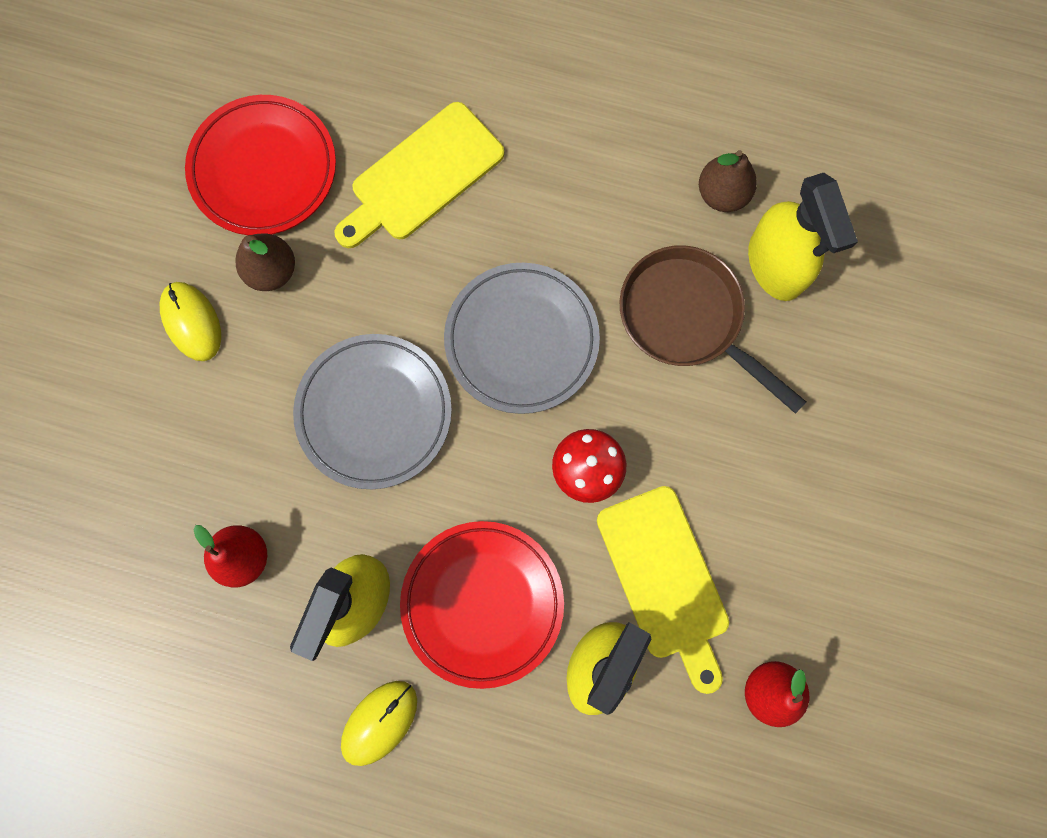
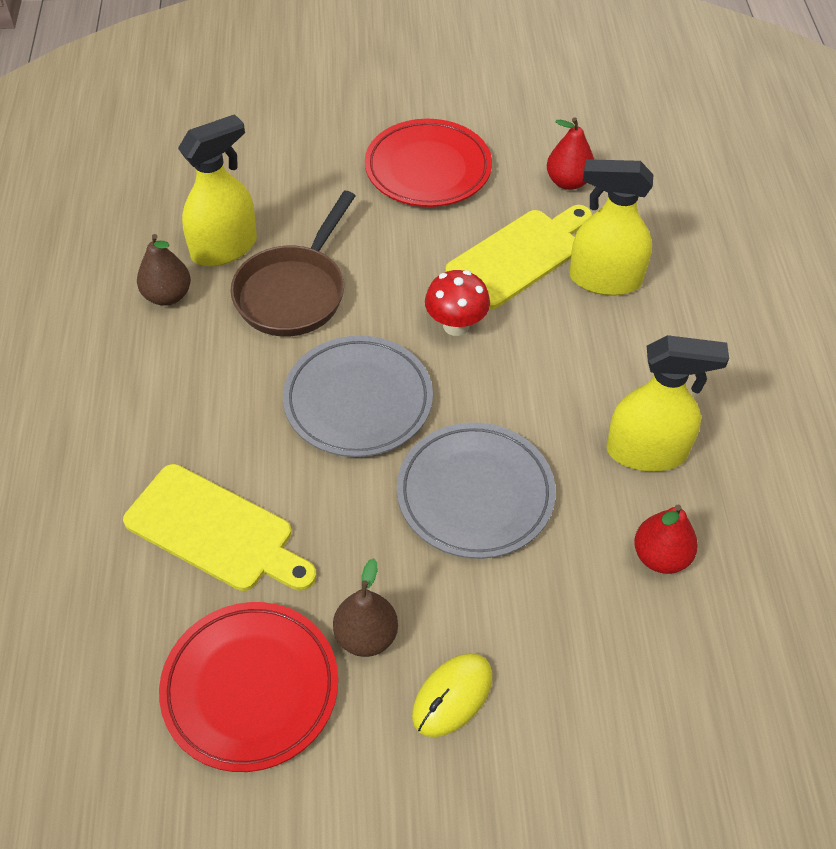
camera: 110 degrees left, 25 degrees down
yellow mouse [341,681,417,766] -> none
red plate [400,521,564,689] -> red plate moved to [365,119,492,207]

